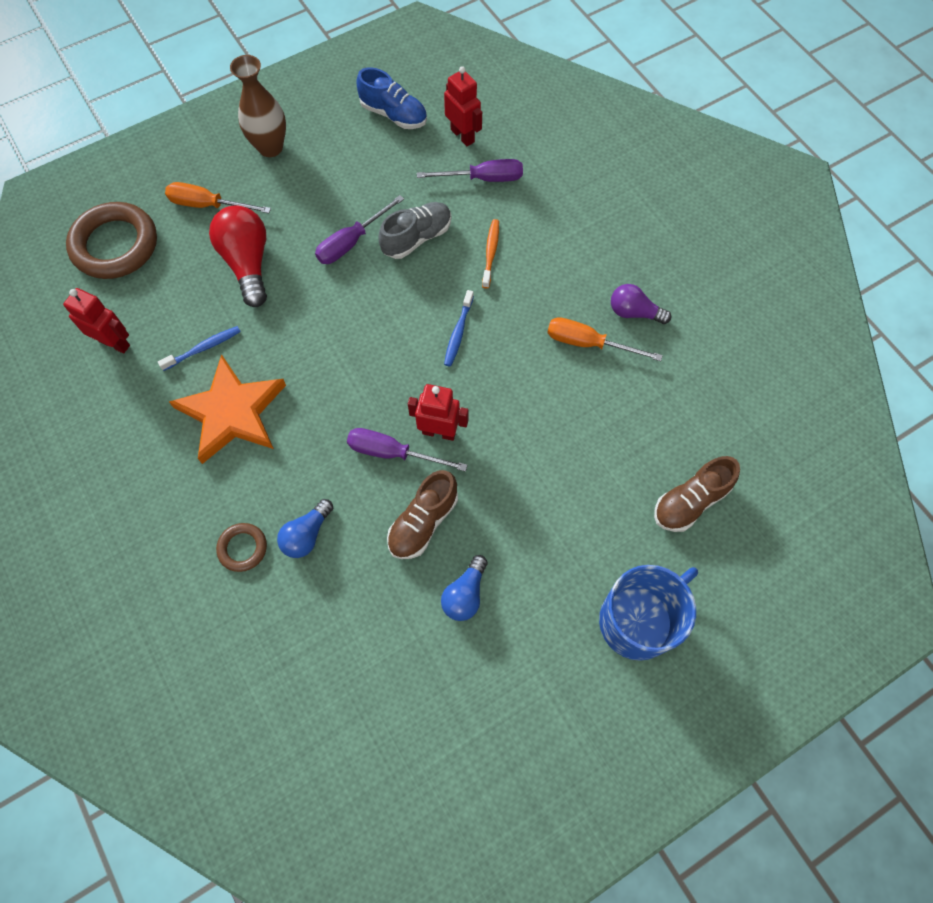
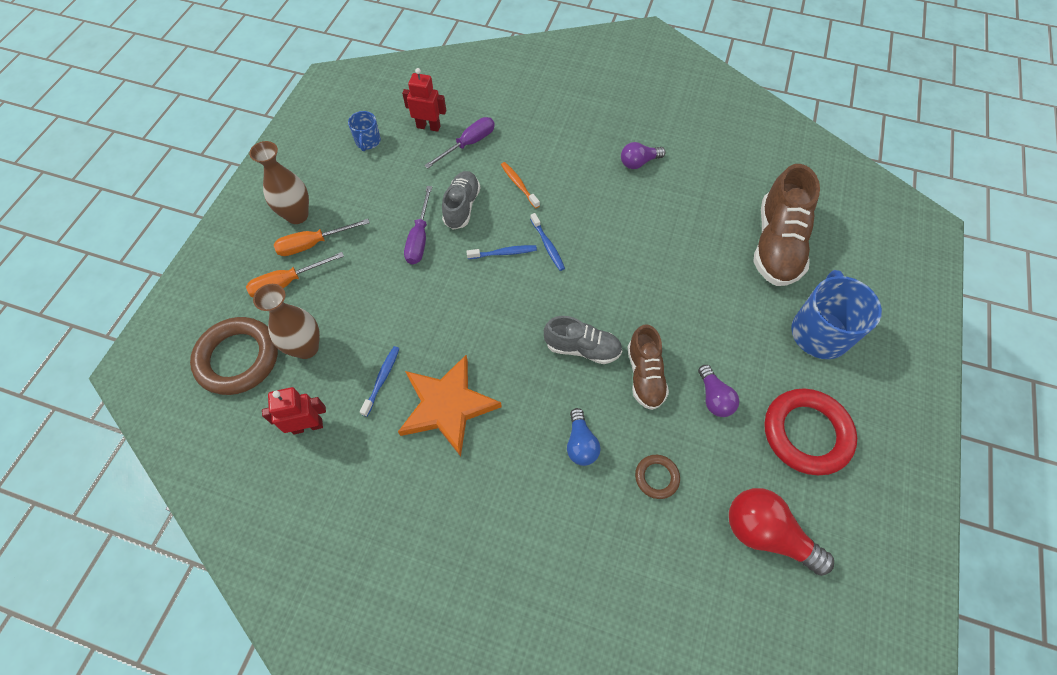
camera: 40 degrees left, 5 degrees down
red light bulb [209,205,267,307] -> red light bulb moved to [729,488,834,576]
brown ring [216,523,267,572] -> brown ring moved to [635,455,680,499]
purple screwdriver [347,428,468,472] -> grey shoe [544,316,622,364]
blue shoe [356,67,427,129] -> blue mug [348,111,381,151]
red robot [408,384,468,441] -> none
blue light bulb [441,555,488,621] -> purple light bulb [698,365,739,417]
orange screwdriver [547,317,663,361] -> orange screwdriver moved to [274,219,370,256]
brown shoe [654,456,740,532] -> brown shoe [753,164,820,286], size x1.64
none -> brown vase [253,284,320,359]
none -> blue toothbrush [466,245,537,259]
none -> red ring [764,389,857,475]

